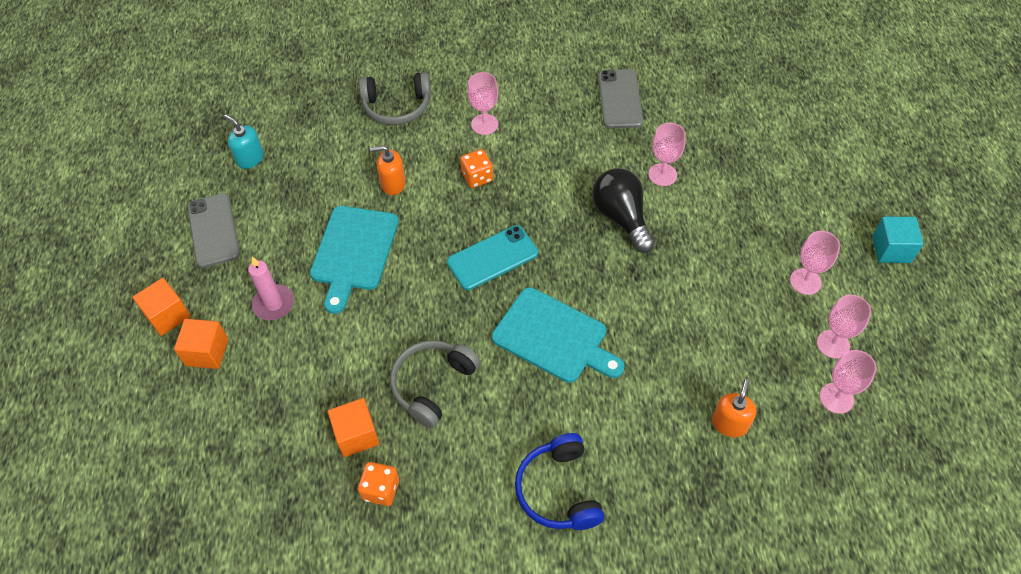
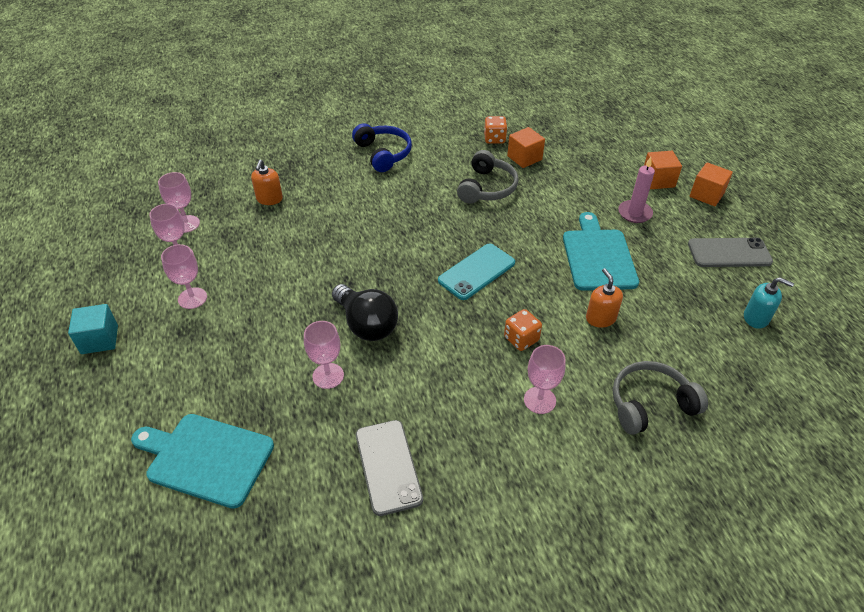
camera: 165 degrees right, 10 degrees down
grey phone [187,193,240,268] -> grey phone turned 60 degrees counterclockwise [688,238,773,267]
orange soap dispenser [370,145,406,195] -> orange soap dispenser turned 90 degrees counterclockwise [586,268,623,328]
turquoise cutting board [492,287,625,383] -> turquoise cutting board moved to [131,414,274,509]

